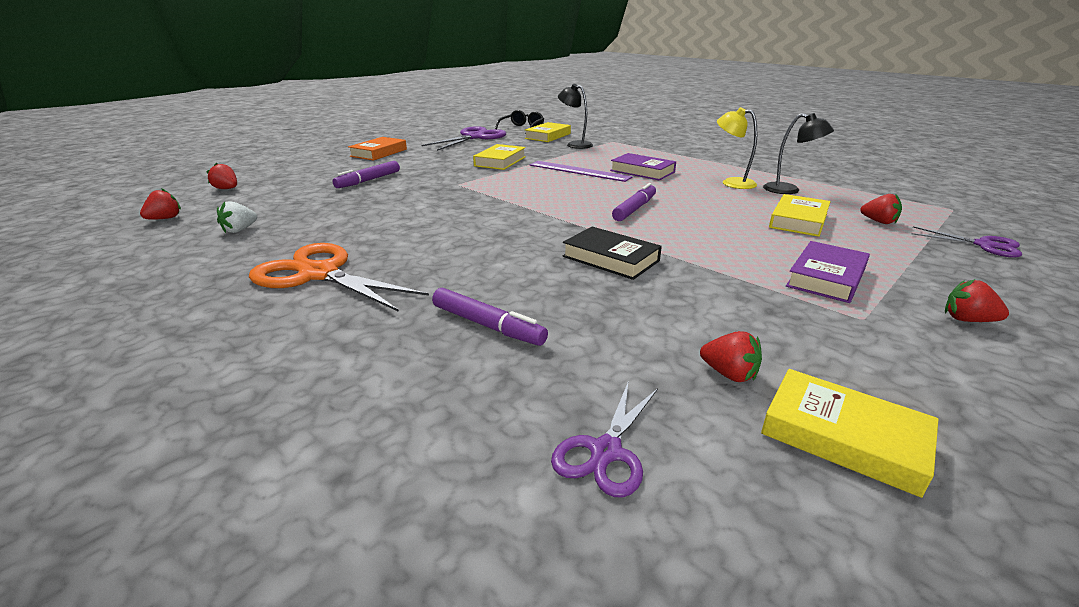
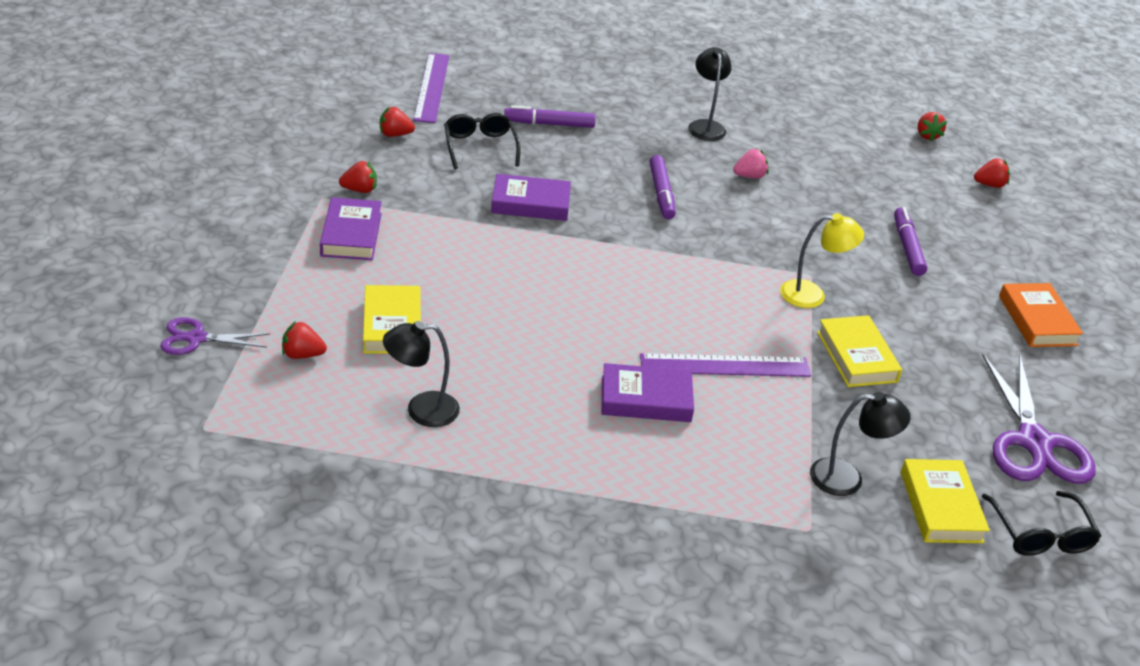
camera: 140 degrees right, 10 degrees up
white strawberry [217,202,257,233] -> none
orange scissors [249,243,429,312] -> black lamp [688,47,732,141]
purple scissors [551,383,658,497] -> purple ruler [413,53,449,123]
black book [563,227,662,280] -> purple book [491,174,571,221]
purple marker [612,183,656,221] -> purple marker moved to [650,155,676,220]
yellow lamp [717,107,757,189] -> yellow lamp moved to [780,213,864,308]
yellow book [761,369,938,498] -> none
red strawberry [945,279,1009,322] -> red strawberry moved to [339,161,377,193]
none -> black glasses [444,113,521,169]
none -> pink strawberry [733,149,768,178]

